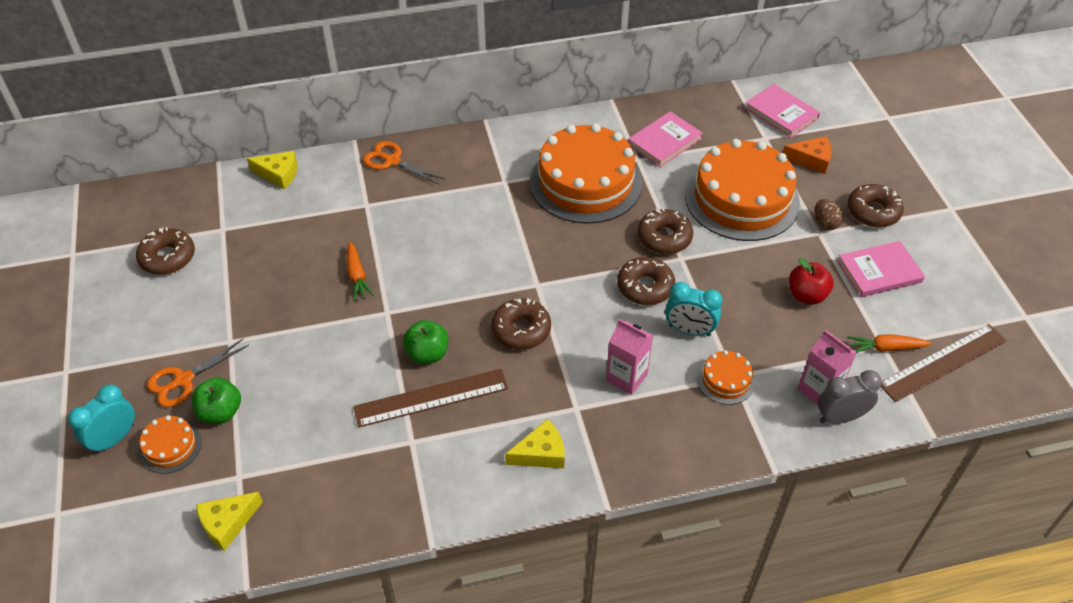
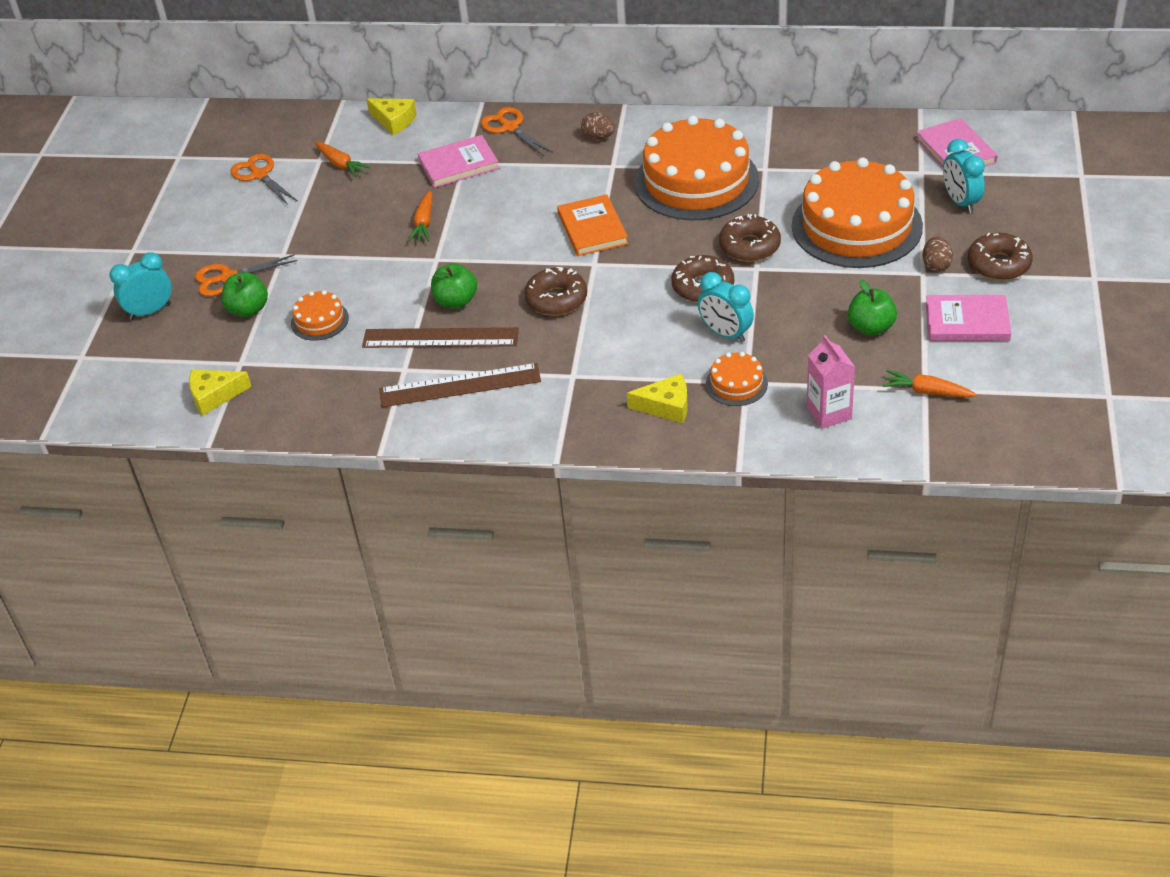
camera: 25 degrees right, 5 degrees down
brown donut [136,227,195,275] -> orange scissors [230,154,298,205]
orange cake [139,415,201,474] -> orange cake moved to [291,290,349,341]
yellow cheese [505,419,565,468] -> yellow cheese moved to [627,374,688,423]
pink carton [606,319,653,395] -> none
pink book [628,111,703,167] -> pink book moved to [418,135,499,188]
orange cheese [783,136,832,174] -> turquoise clock [943,139,985,213]
red apple [789,258,834,304] -> green apple [848,279,897,336]
grey clock [818,370,882,424] -> none
brown ruler [881,324,1007,402] -> brown ruler moved to [379,363,541,407]
none -> orange carrot [315,142,370,177]
none -> orange book [557,194,628,256]
none -> brown egg [581,112,615,140]

